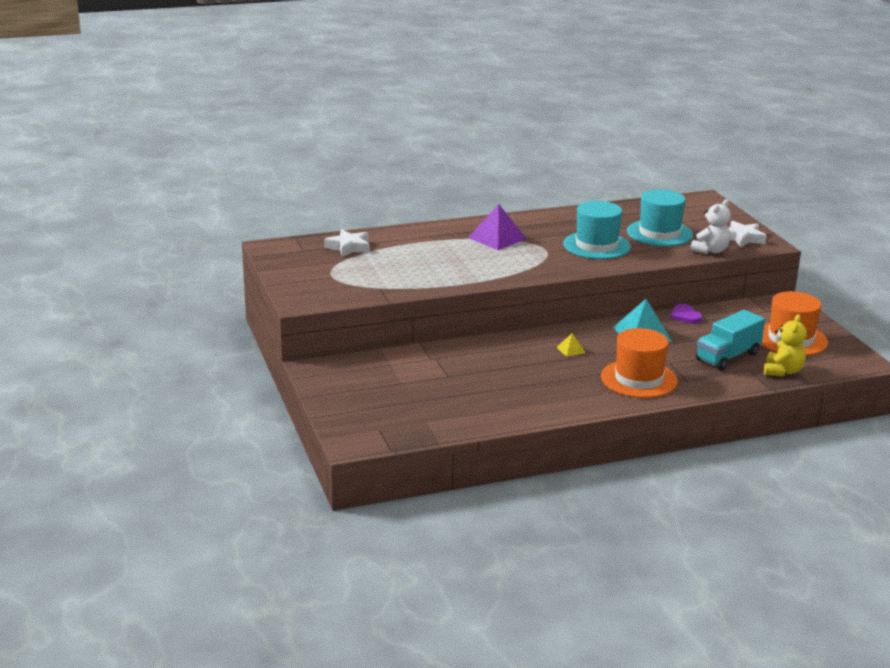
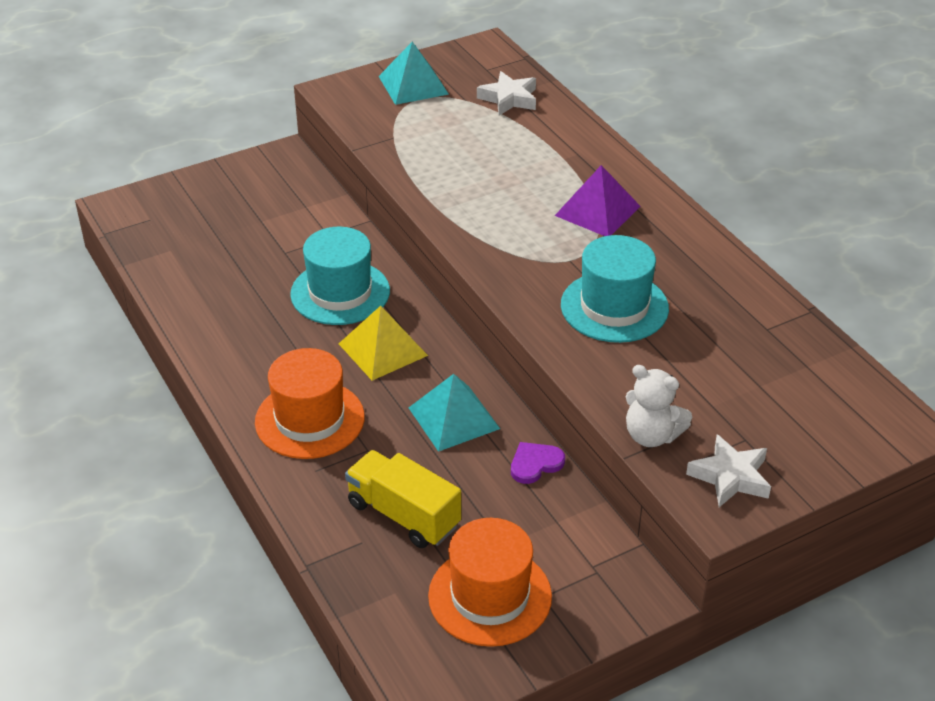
camera: 80 degrees right, 15 degrees up
yellow pyramid [557,333,585,357] -> yellow pyramid [339,306,428,381], size x2.11
turquoise hat [627,189,693,246] -> turquoise hat moved to [290,227,390,325]
turquoise truck [696,310,765,371] -> yellow truck [345,450,461,548]
yellow teddy bear [764,314,807,376] -> none
none -> turquoise pyramid [379,42,449,105]

